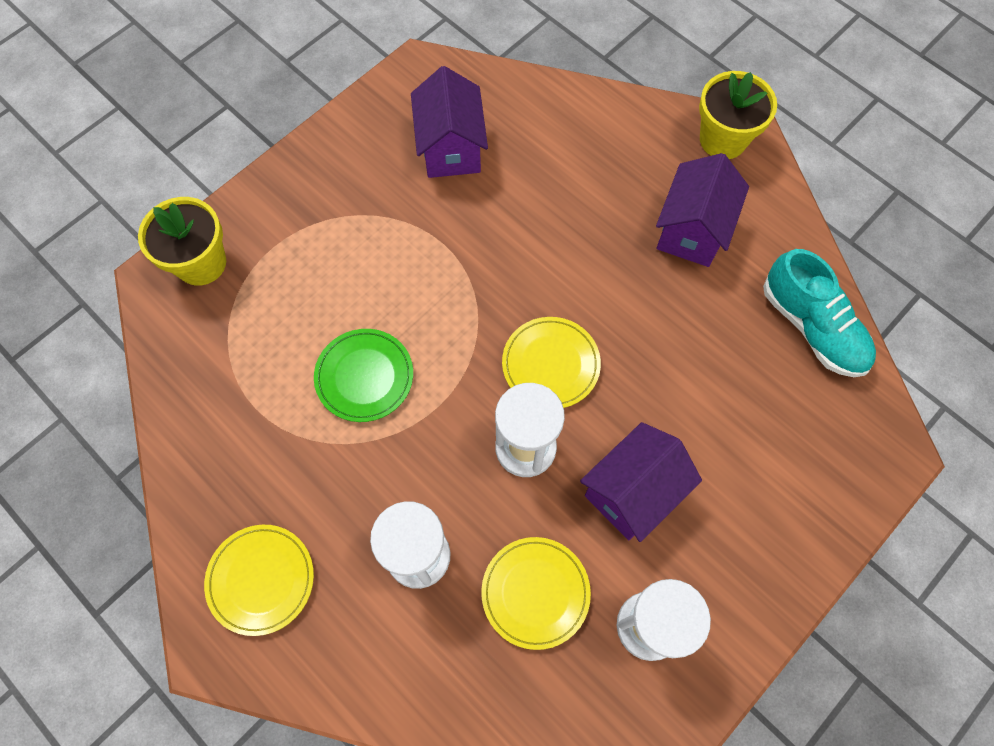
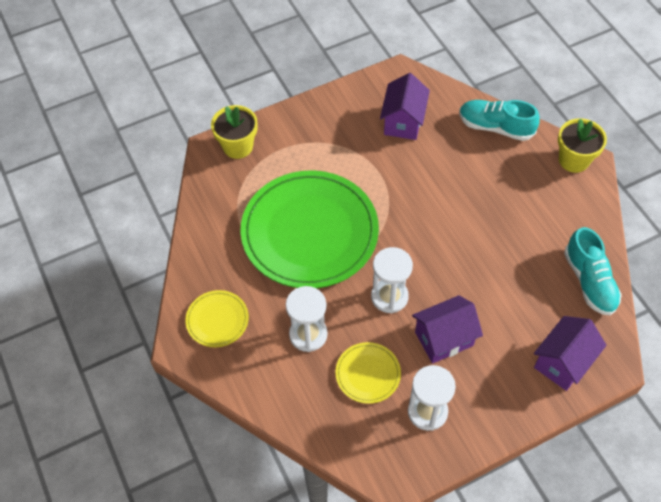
camera: 20 degrees right, 10 degrees down
green plate [314,329,413,422] -> green plate [240,170,379,288], size x2.30
yellow plate [502,317,601,408] -> none
purple house [656,153,749,267] -> purple house moved to [534,316,607,391]
none -> turquoise shoe [459,100,539,141]

